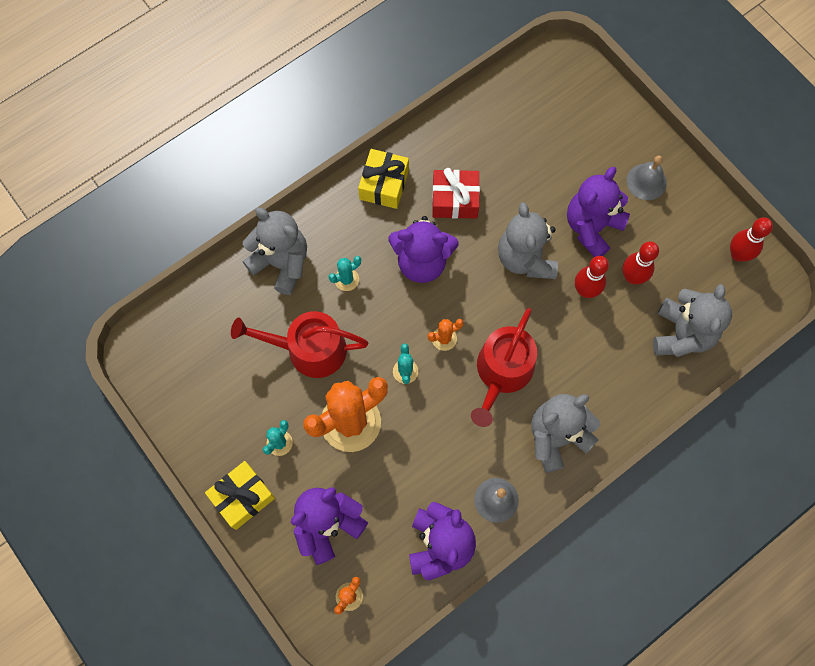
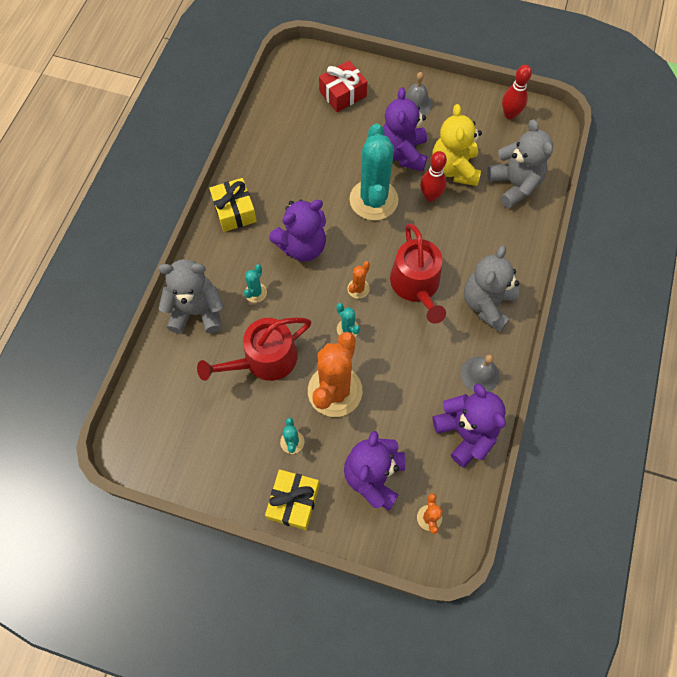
camera: 35 degrees left, 5 degrees down
red gift [432,168,480,219] -> red gift moved to [319,61,367,112]
grey teddy bear [498,202,558,279] -> turquoise cactus [349,124,398,220]
red bowling pin [622,241,659,284] -> yellow teddy bear [432,104,482,186]

